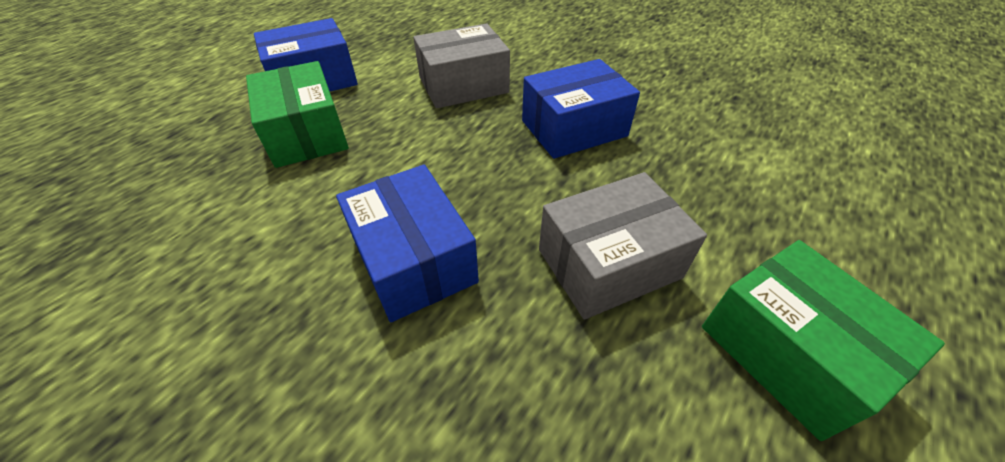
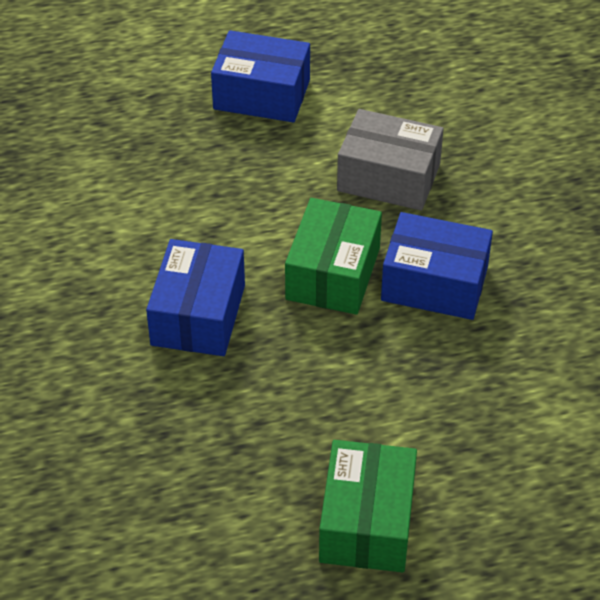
camera: 40 degrees right, 0 degrees up
green box [246,61,349,168] -> green box moved to [285,198,382,315]
grey box [539,172,707,320] -> none

